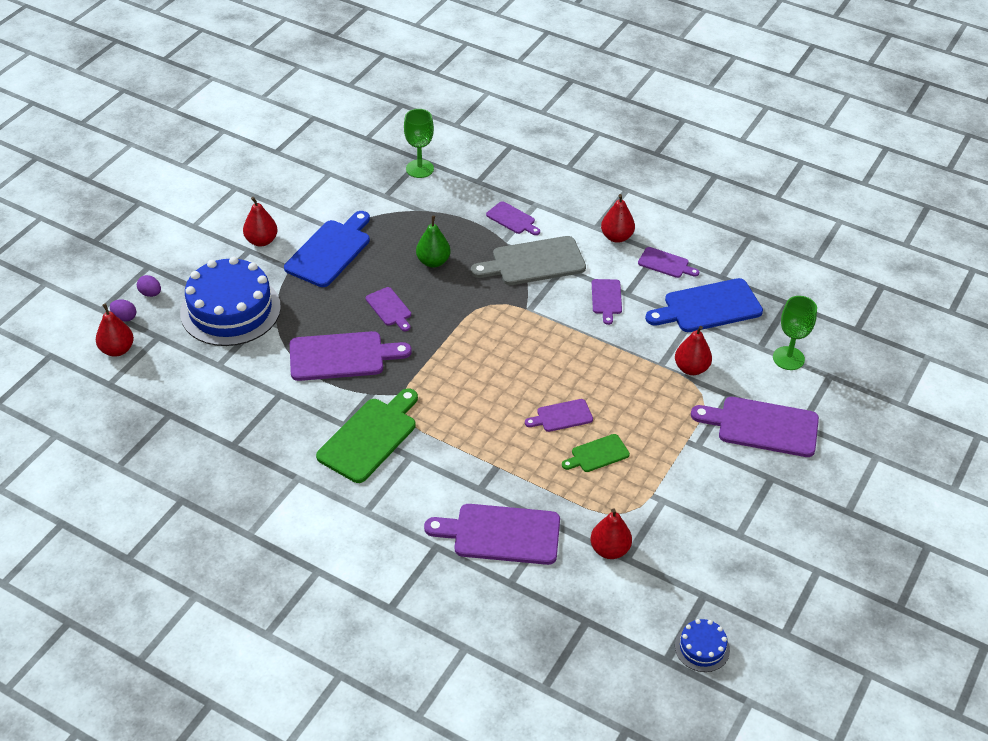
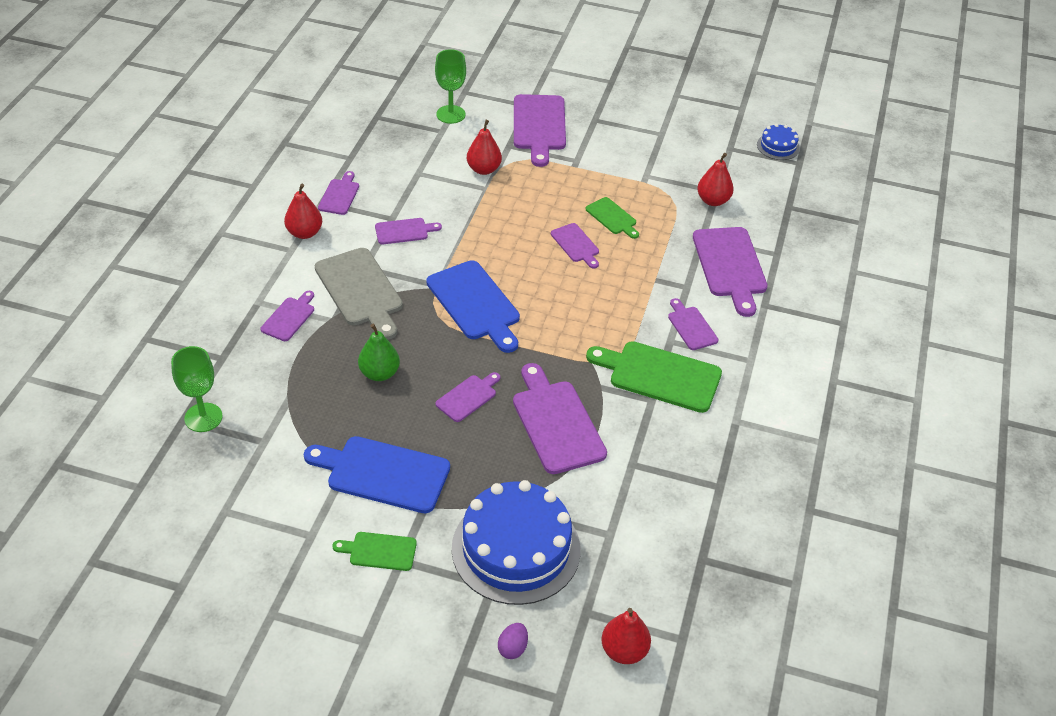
camera: 105 degrees left, 0 degrees up
purple egg [110,300,136,322] -> none
red pear [243,197,278,246] -> green cutting board [333,532,417,571]
blue cutting board [645,278,763,332] -> blue cutting board moved to [426,260,520,353]
none -> purple cutting board [668,298,719,350]

